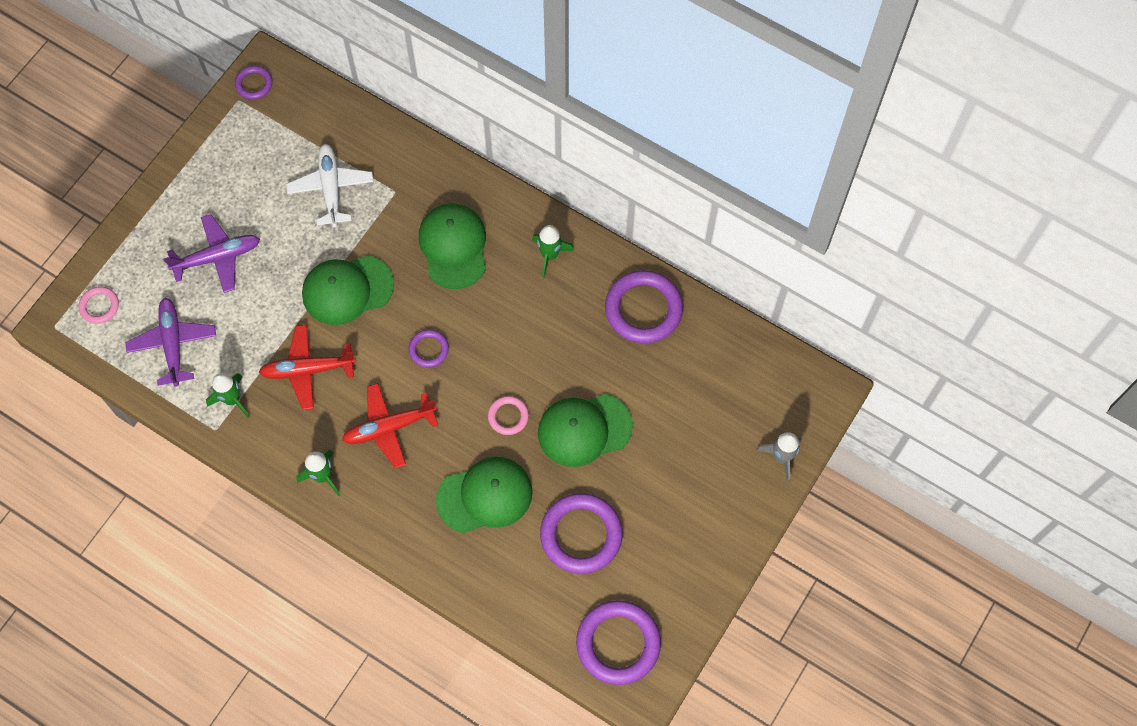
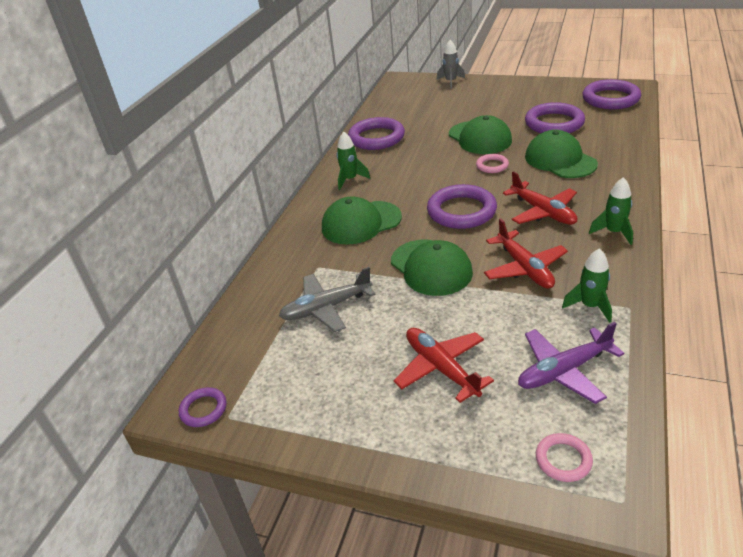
camera: 100 degrees left, 30 degrees down
purple plane [163,214,260,293] -> red plane [394,328,494,403]
white plane [286,144,374,227] -> grey plane [279,267,376,332]
purple ring [409,329,449,367] -> purple ring [427,184,497,229], size x1.95

